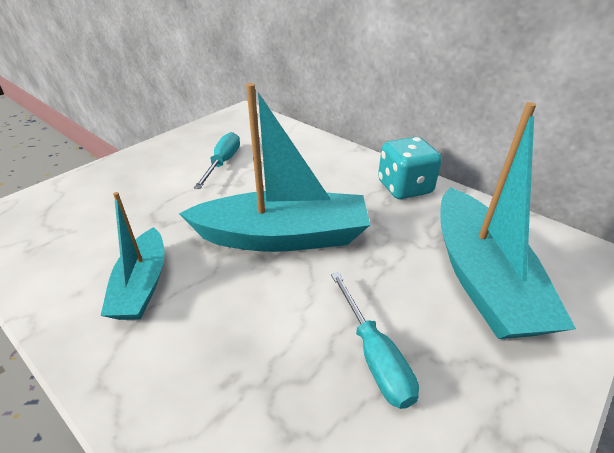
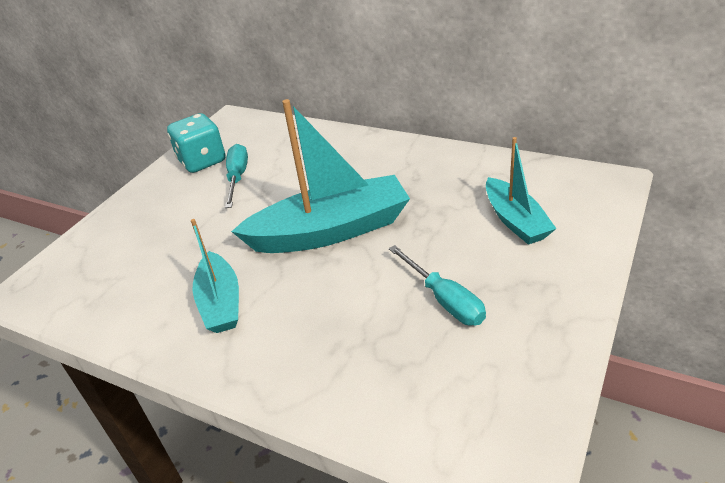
camera: 10 degrees left, 0 degrees up
turquoise dice [378,137,442,199] -> turquoise dice moved to [167,113,226,173]
turquoise boat [440,102,576,339] -> turquoise boat [486,137,557,245], size x0.59

